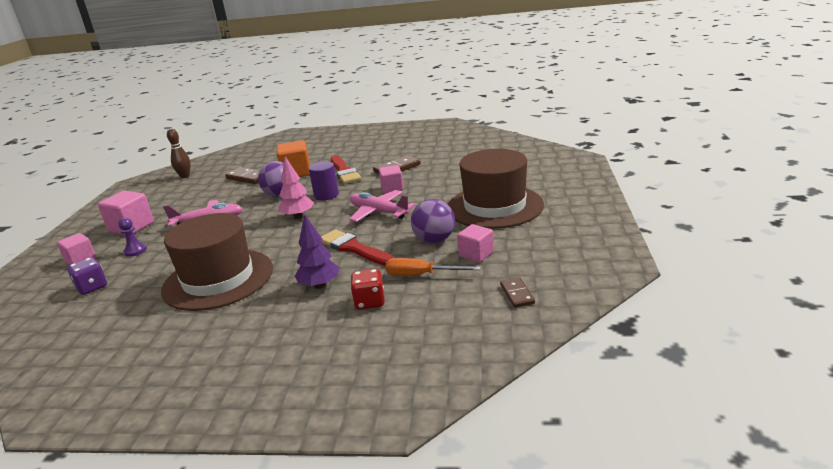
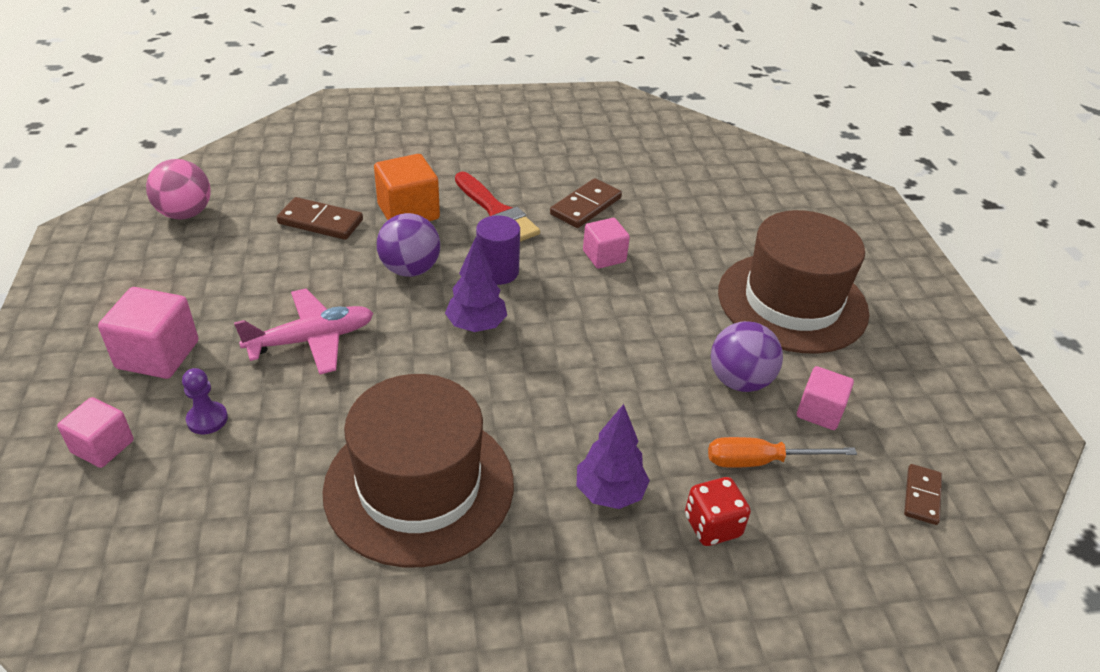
camera: 20 degrees left, 15 degrees up
purple dice [67,257,107,295] -> none
brown bowling pin [167,129,191,178] -> pink ball [146,159,211,220]
pink tree [278,157,314,219] -> purple tree [445,237,507,332]
red brush [321,229,395,266] -> none
pink plane [349,190,416,222] -> none
brown domino [500,277,535,308] -> brown domino turned 45 degrees clockwise [904,464,942,525]

